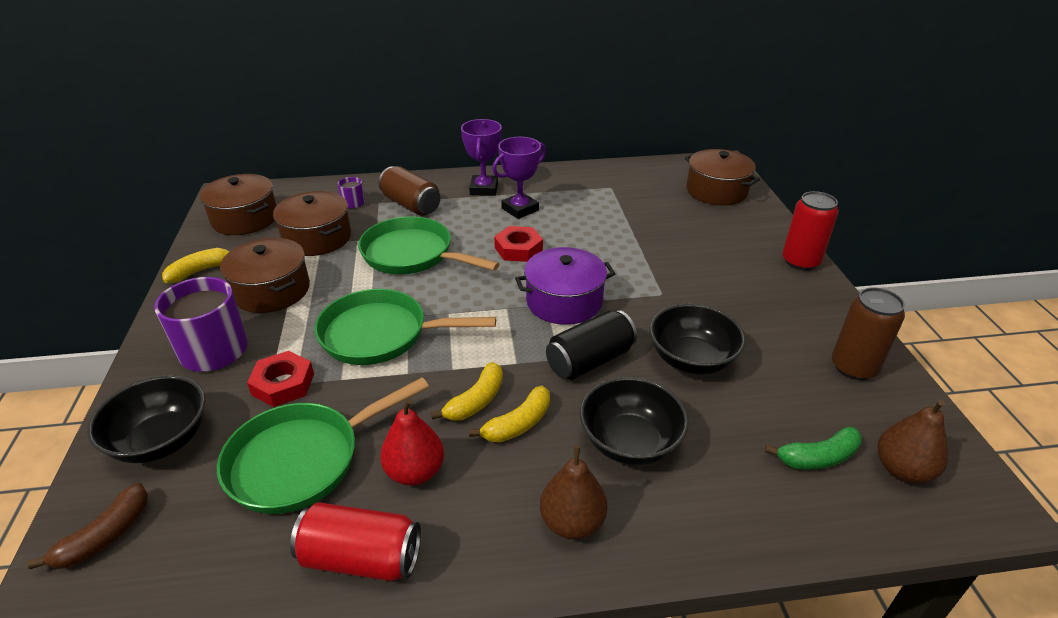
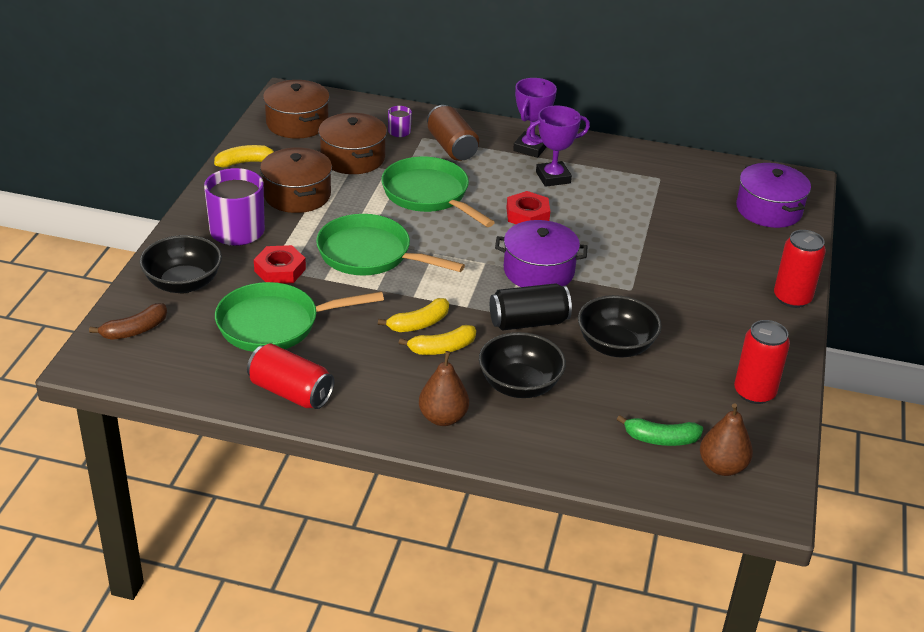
camera: 20 degrees right, 0 degrees up
red pear [380,399,444,485] -> none
brown pot [685,149,760,205] -> purple pot [736,163,811,228]
brown can [832,287,905,380] -> red can [734,320,790,404]

